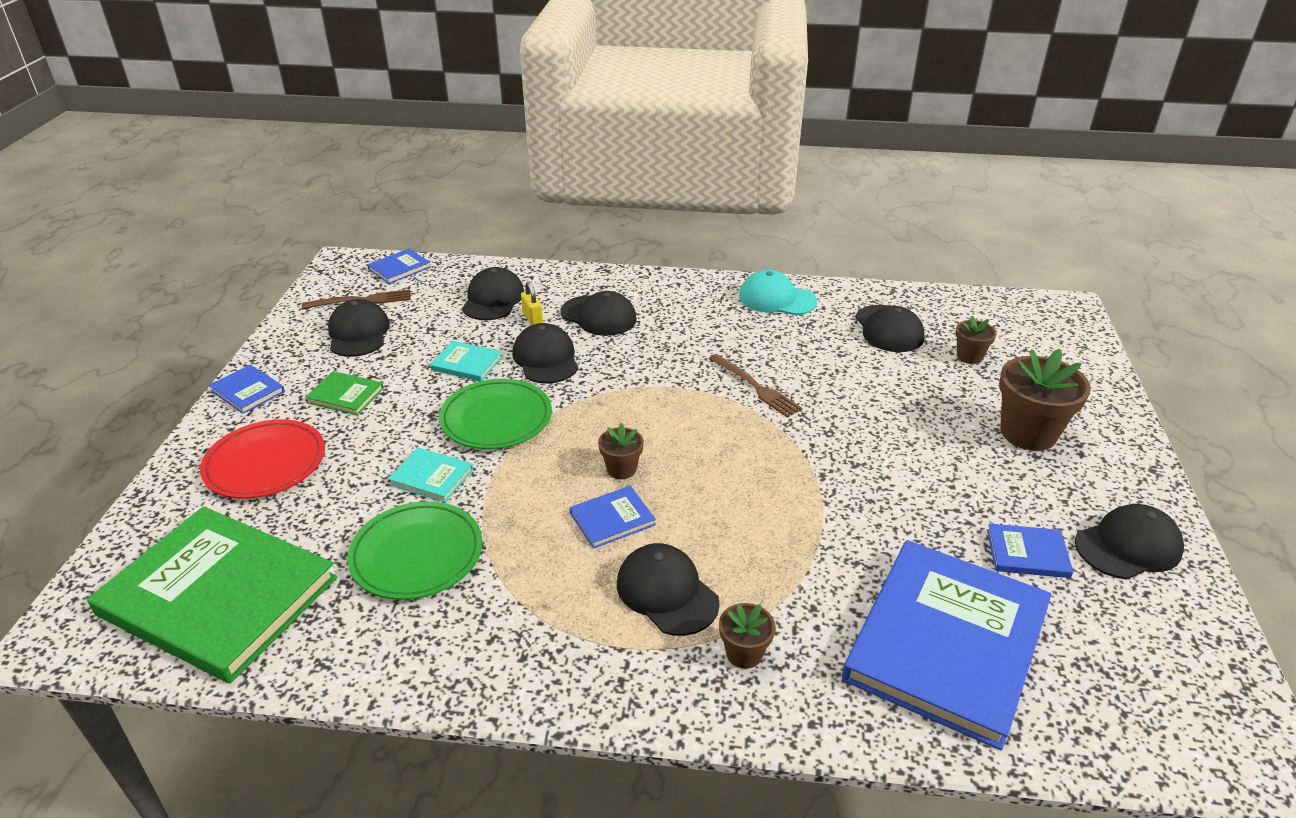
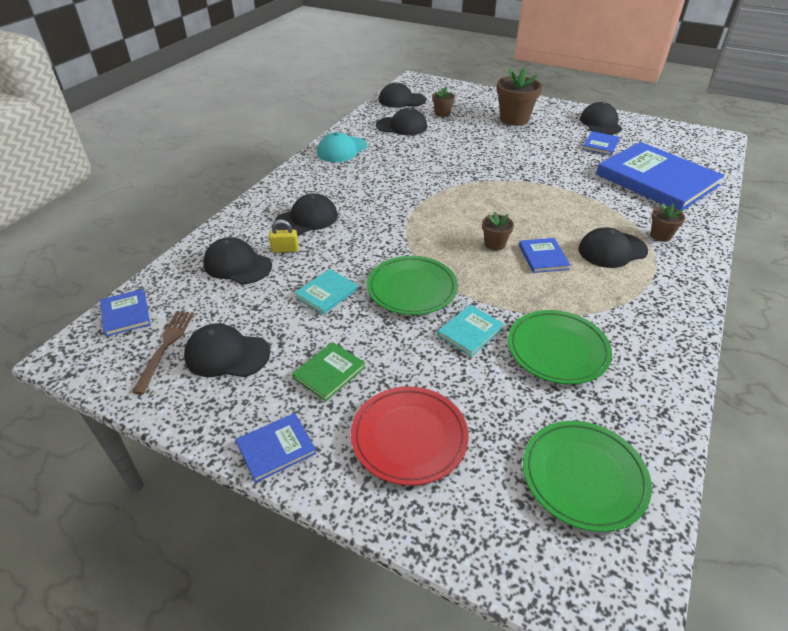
camera: 70 degrees left, 5 degrees up
green book [87,506,337,683] -> green plate [523,421,652,532]
black cap [512,323,578,384] -> black cap moved to [379,82,426,108]
brown fork [709,354,802,418] -> none

